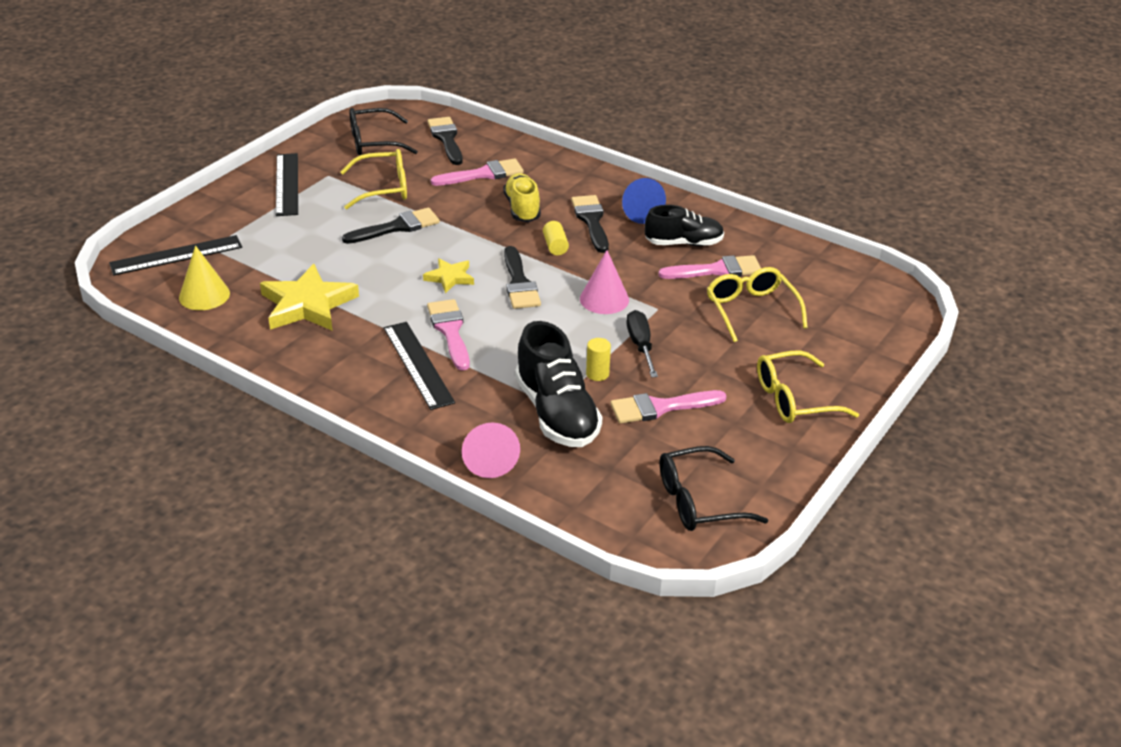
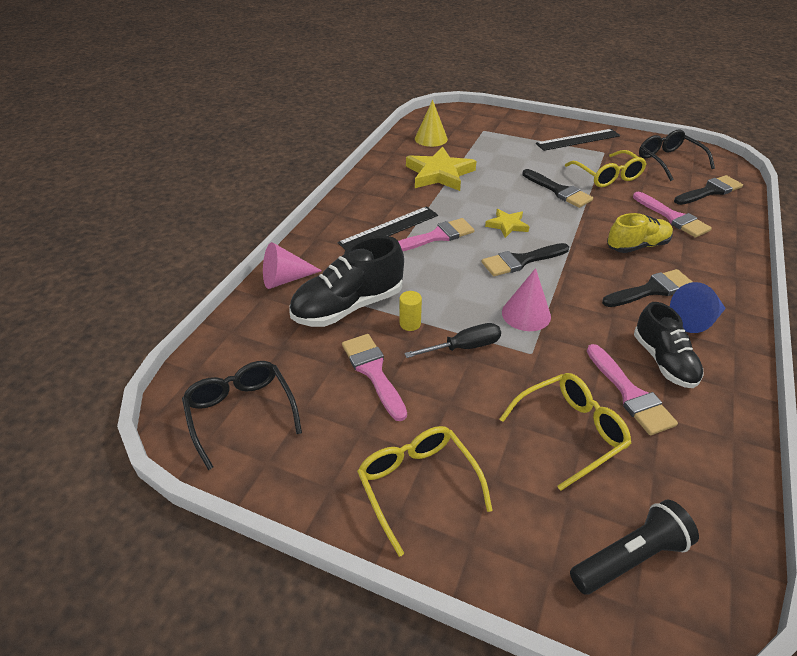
camera: 80 degrees right, 5 degrees up
black ruler [109,235,242,276] -> none
yellow cylinder [543,221,569,255] -> none
none -> black flashlight [570,500,699,594]

